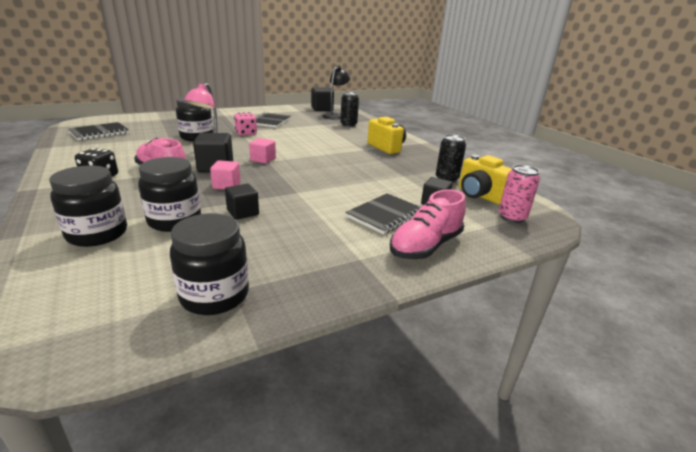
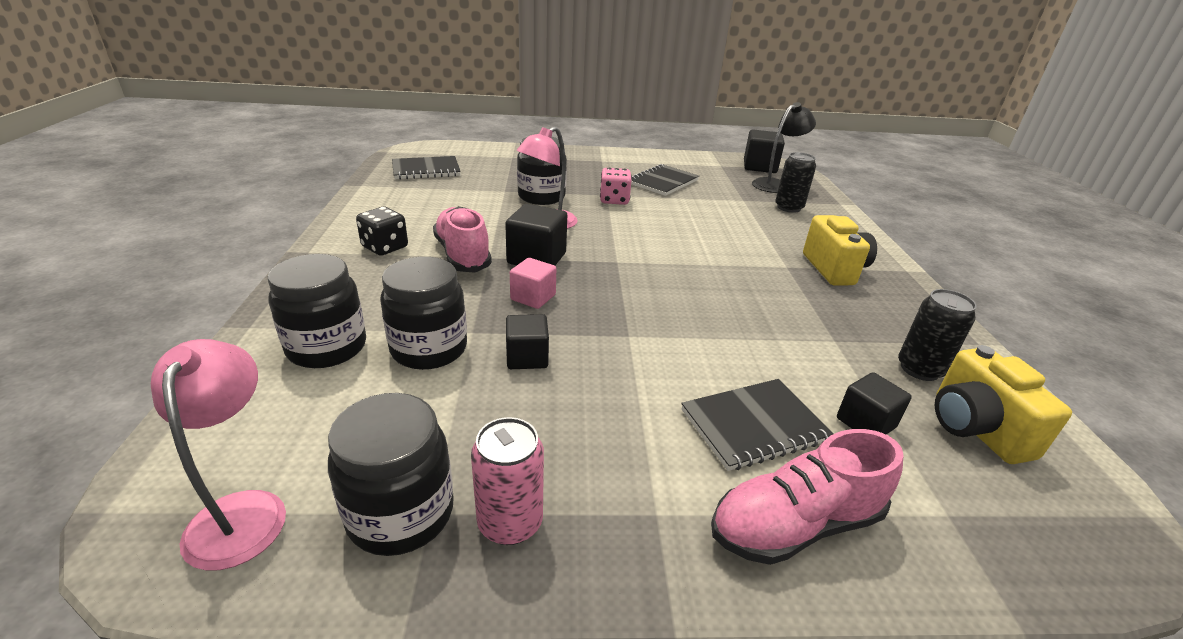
camera: 25 degrees right, 5 degrees up
pink cube [249,138,276,164] -> none
pink can [499,165,540,223] -> pink can moved to [471,417,544,545]
none -> pink lamp [151,339,286,571]

